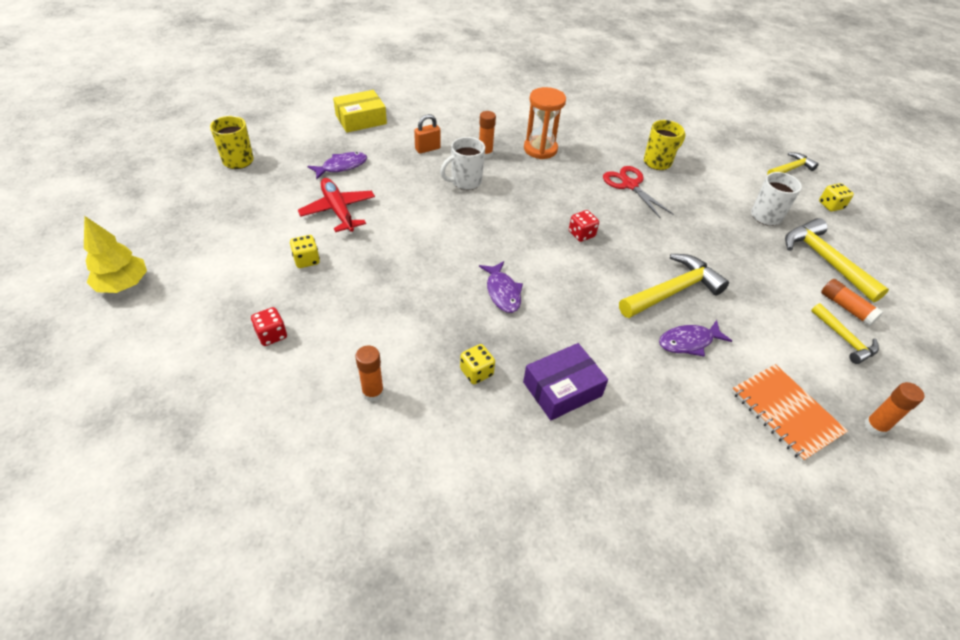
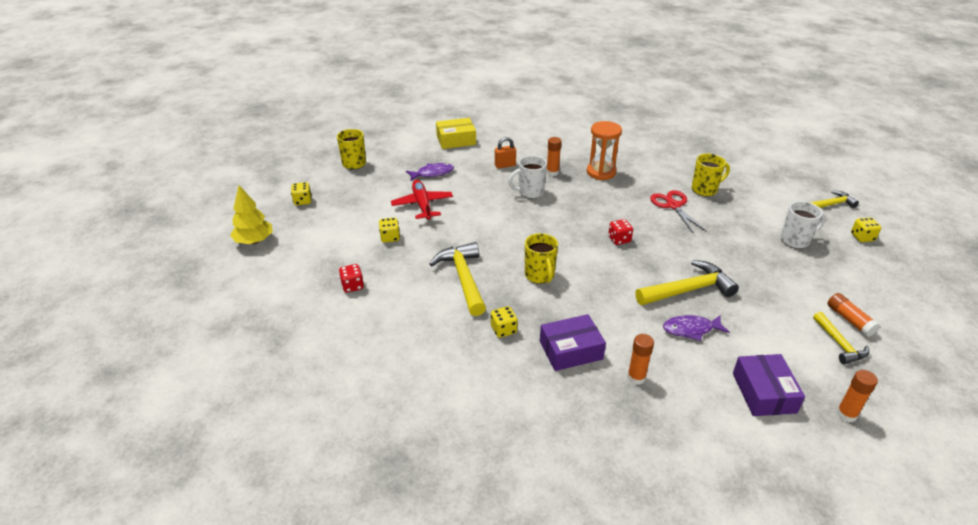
camera: 15 degrees right, 10 degrees down
orange glue stick [355,346,384,402] -> orange glue stick moved to [627,334,654,385]
purple fish [479,261,523,313] -> yellow mug [525,233,558,284]
orange notebook [732,364,848,462] -> purple box [733,354,805,416]
yellow hammer [785,218,889,302] -> yellow hammer moved to [430,242,486,316]
none -> yellow dice [291,182,312,205]

